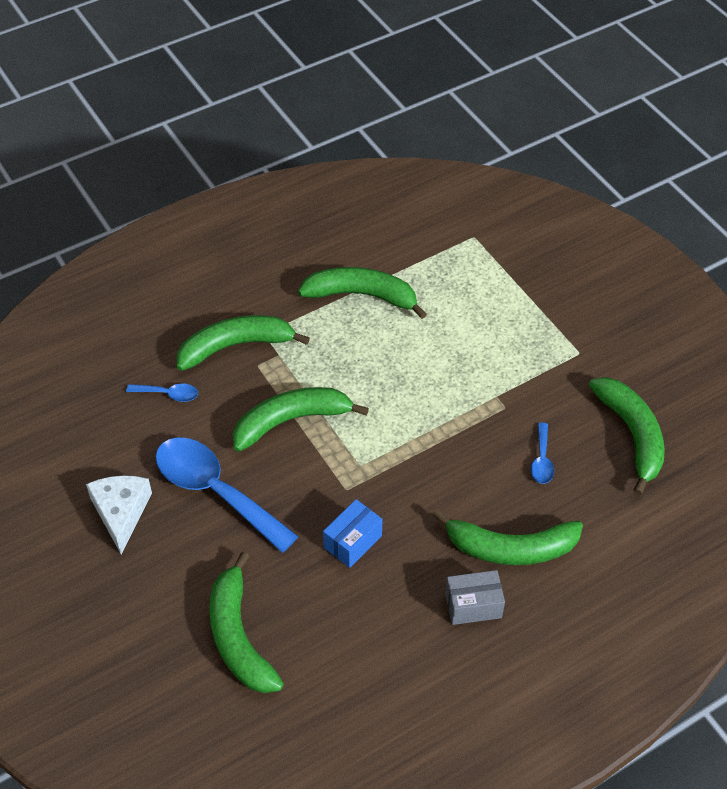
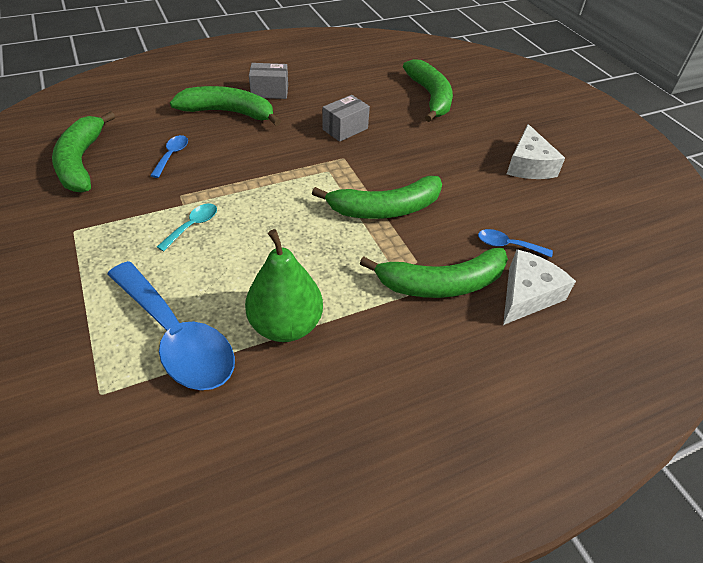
camera: 175 degrees left, 5 degrees down
blue spoon [155,437,299,553] -> blue spoon moved to [107,261,235,390]
green banana [298,267,427,319] -> green pear [245,229,323,342]
blue box [323,499,382,568] -> grey box [322,95,370,142]
none -> turquoise spoon [157,204,217,252]
none -> white cheese [503,249,576,325]

